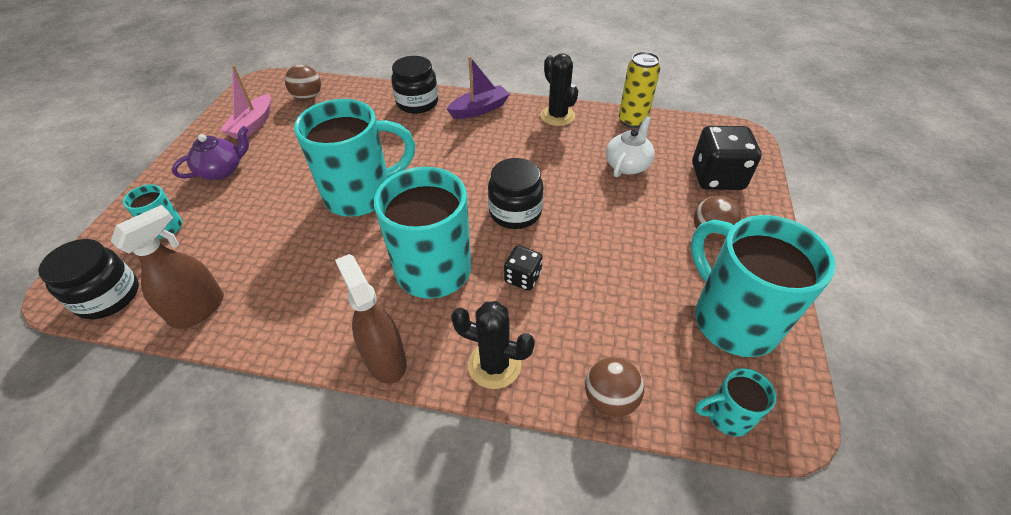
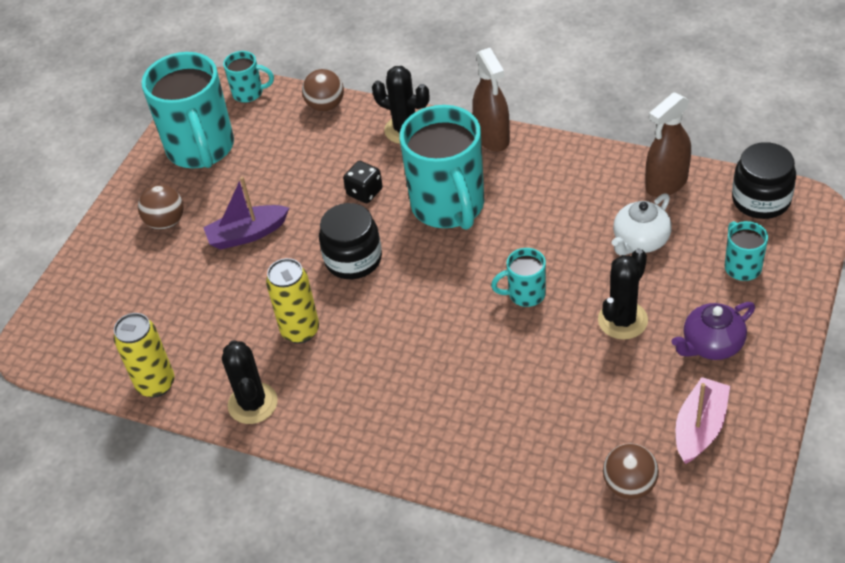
camera: 165 degrees left, 0 degrees up
turquoise mug [294,99,415,217] -> turquoise mug [491,248,546,307], size x0.46
black jar [391,56,438,114] -> none
purple boat [447,56,510,119] -> purple boat moved to [203,177,289,250]
white teapot [606,116,655,177] -> white teapot moved to [612,193,672,256]
black dice [692,126,761,190] -> none
none -> yellow can [266,258,319,343]
none -> black cactus [598,249,648,340]

